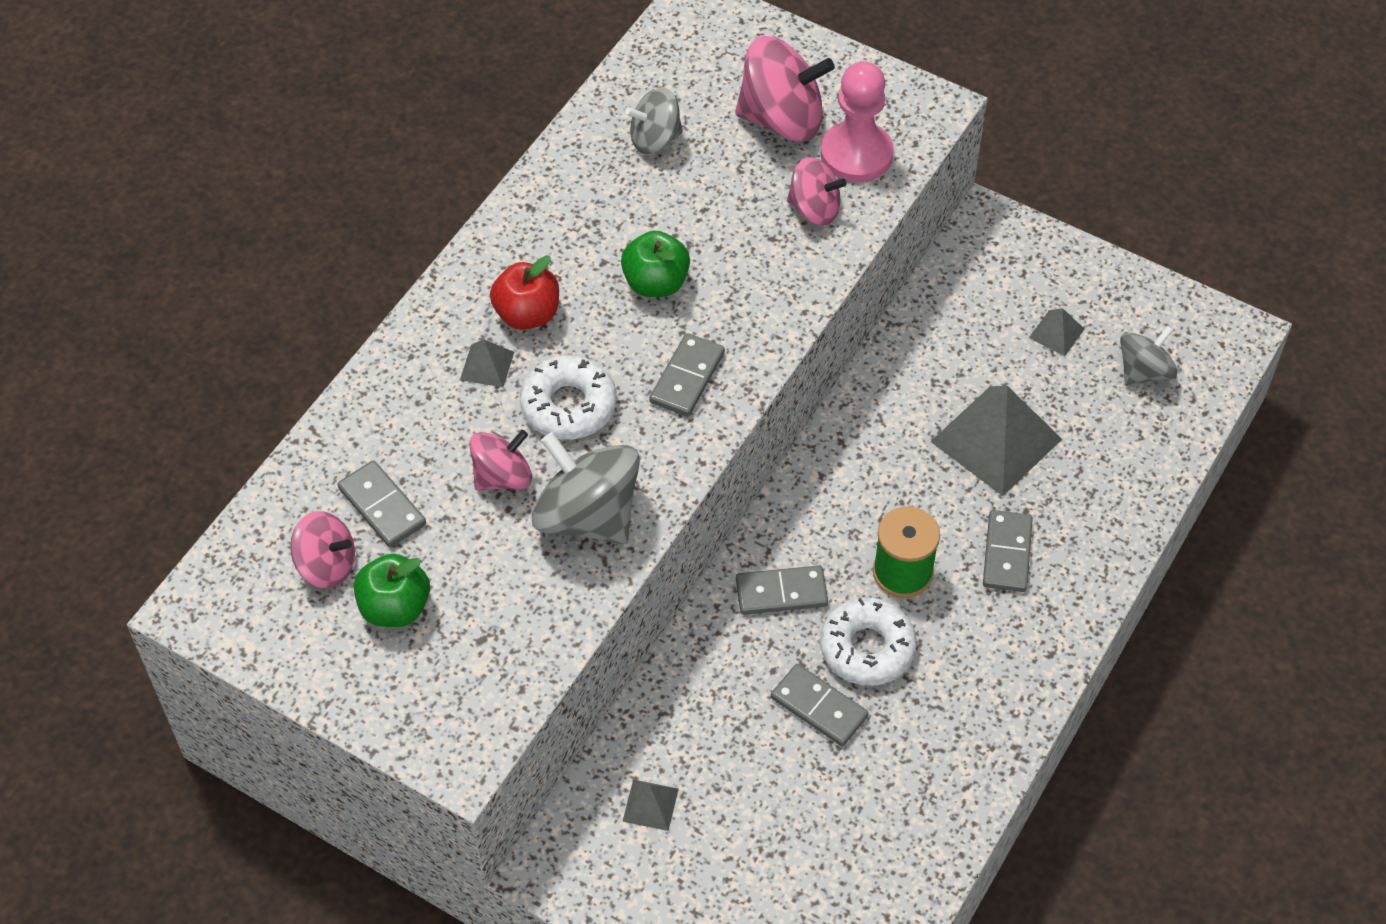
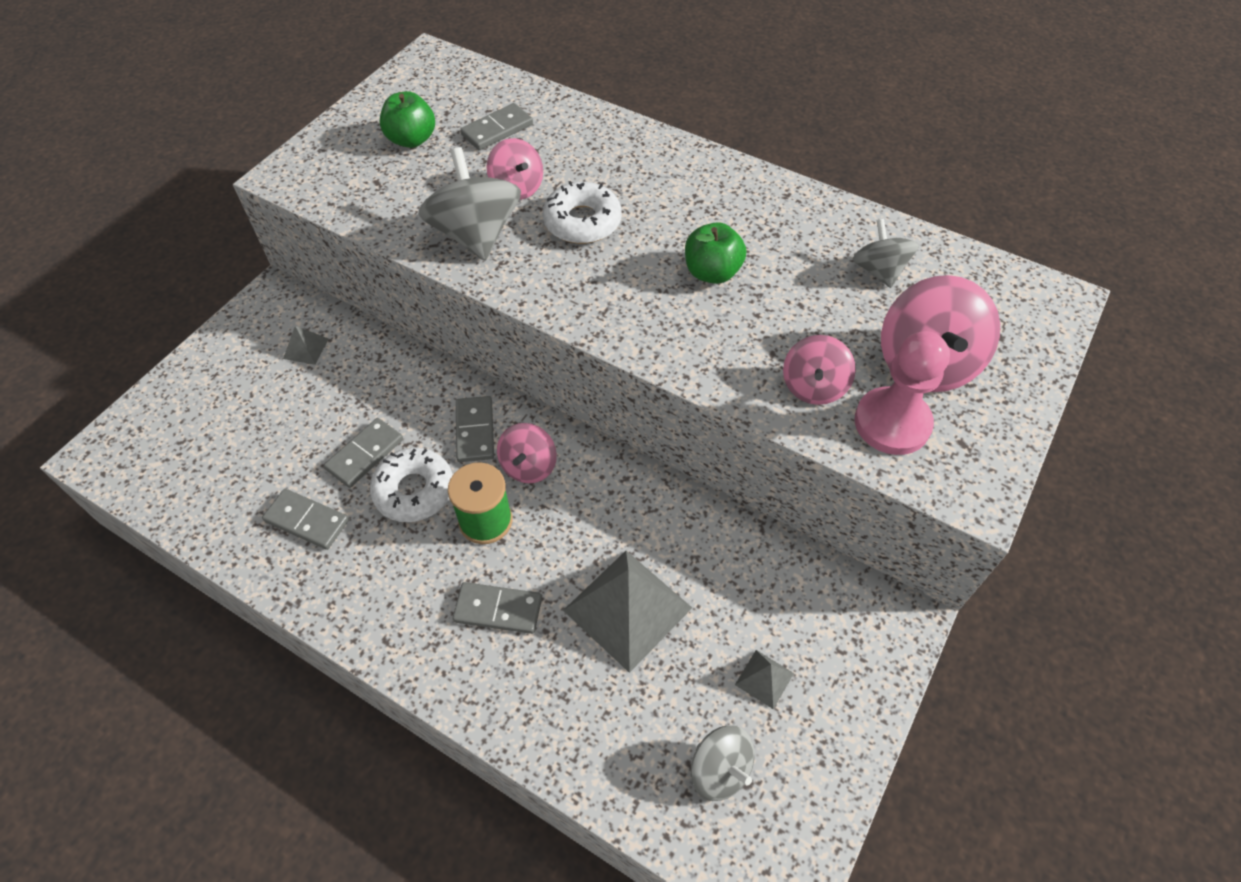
camera: 90 degrees right, 0 degrees up
pink spinning top [290,511,355,588] -> pink spinning top moved to [497,423,557,483]
grey pyramid [460,339,514,388] -> none
red apple [490,256,559,330] -> none
grey spinning top [532,432,640,544] -> grey spinning top turned 60 degrees counterclockwise [418,147,521,261]
grey domino [649,333,725,417] -> grey domino moved to [262,489,349,550]

